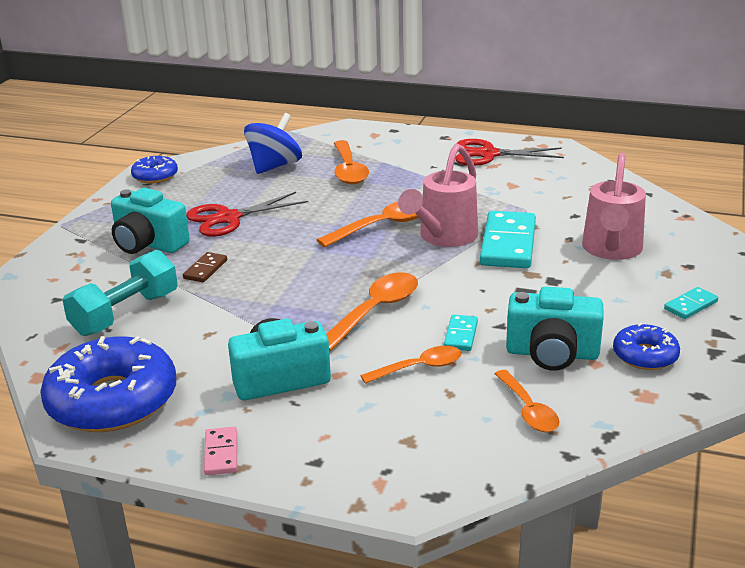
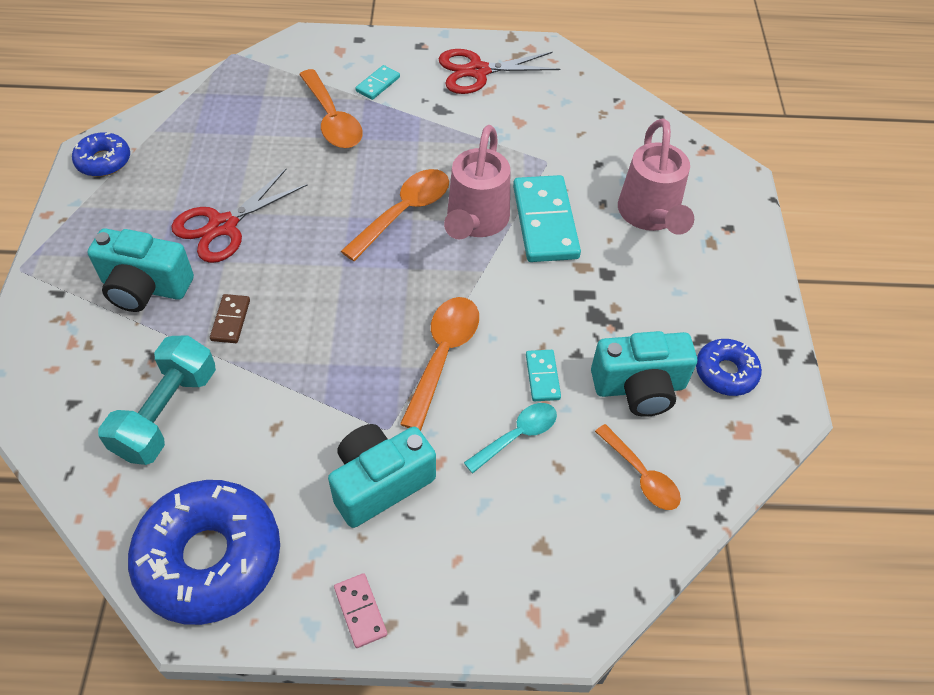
camera: 20 degrees left, 25 degrees up
blue spinning top [244,113,302,174] -> none
orange spoon [360,346,461,384] -> turquoise spoon [464,403,557,473]
turquoise domino [664,287,718,319] -> turquoise domino moved to [355,65,400,100]

